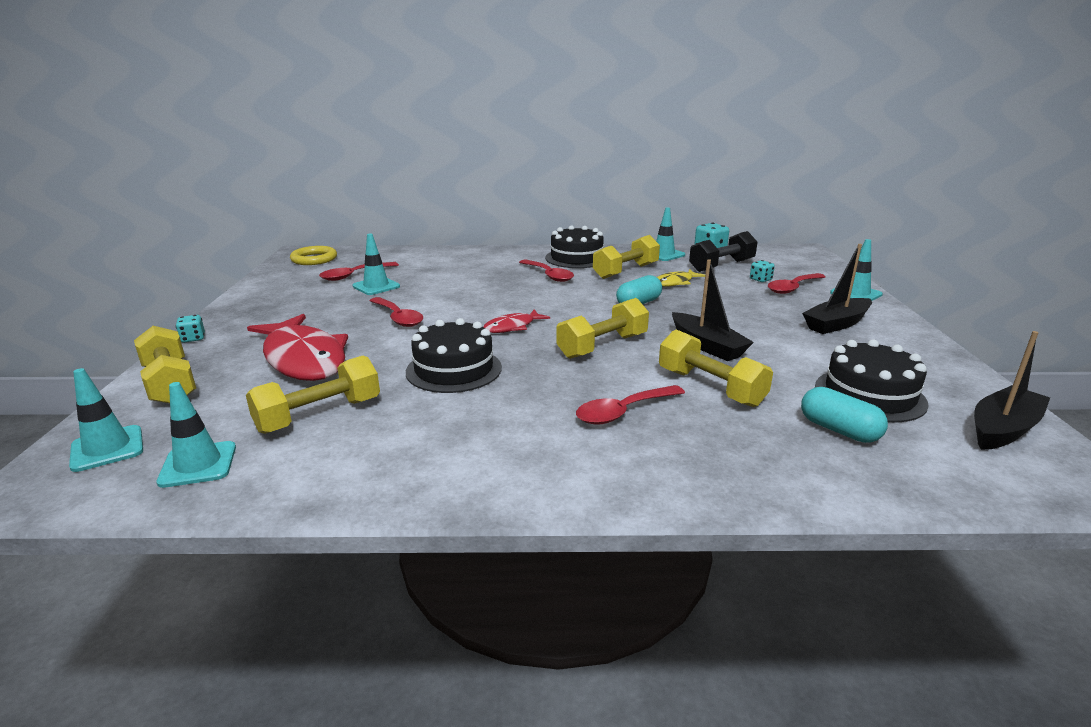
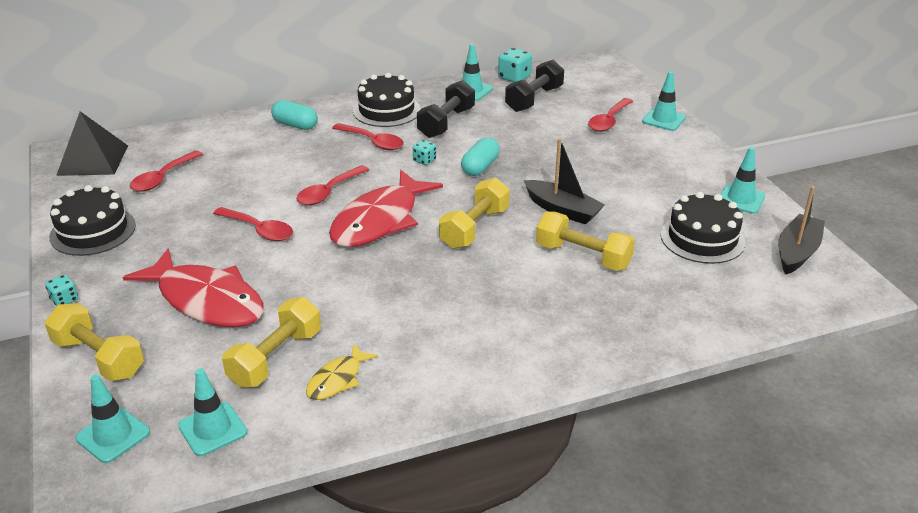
camera: 20 degrees left, 10 degrees up
yellow ring [290,246,337,265] -> black pyramid [56,111,128,176]
turquoise traffic cone [353,234,400,295] -> turquoise traffic cone moved to [720,147,765,214]
black cake [406,318,502,393] -> black cake moved to [49,185,136,256]
red fish [483,309,550,333] -> red fish [329,170,443,247], size x2.06
red spoon [576,385,685,424] -> red spoon moved to [296,165,369,205]
yellow dumbbell [593,235,660,279] -> black dumbbell [417,80,475,138]
yellow fish [657,269,705,287] -> yellow fish moved to [306,343,378,400]
turquoise dice [750,260,775,282] -> turquoise dice moved to [413,140,436,165]
turquoise capsule [801,387,888,443] -> turquoise capsule moved to [271,100,318,130]
black boat [802,244,872,334] -> none

